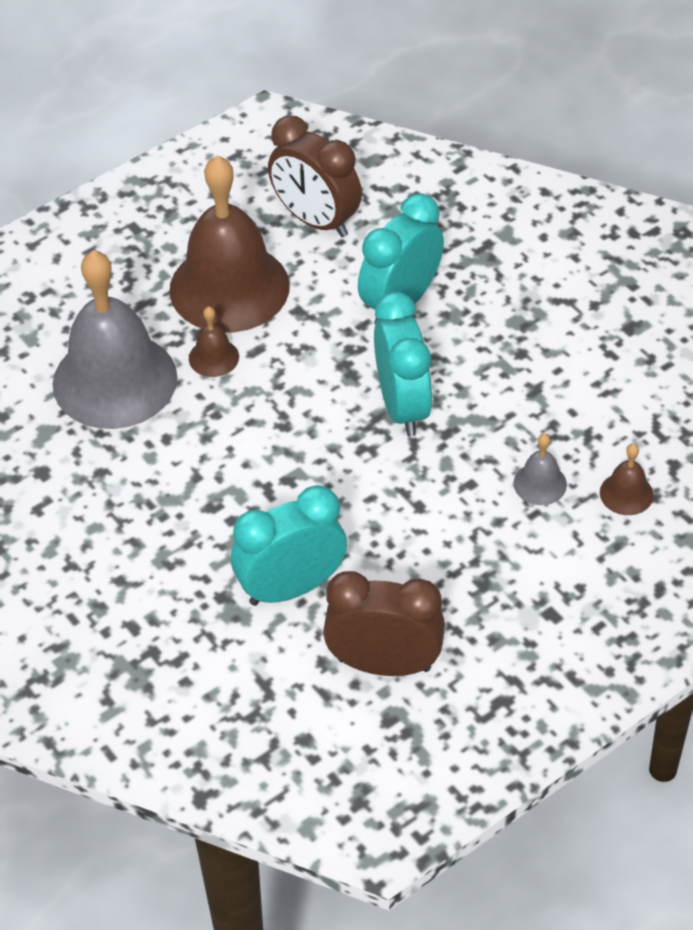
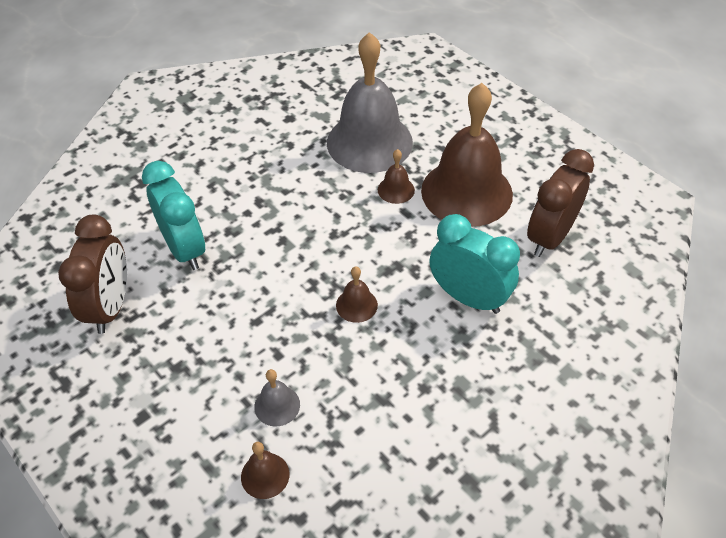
camera: 85 degrees right, 0 degrees up
turquoise clock [374,292,433,436] -> brown bell [336,266,378,323]

